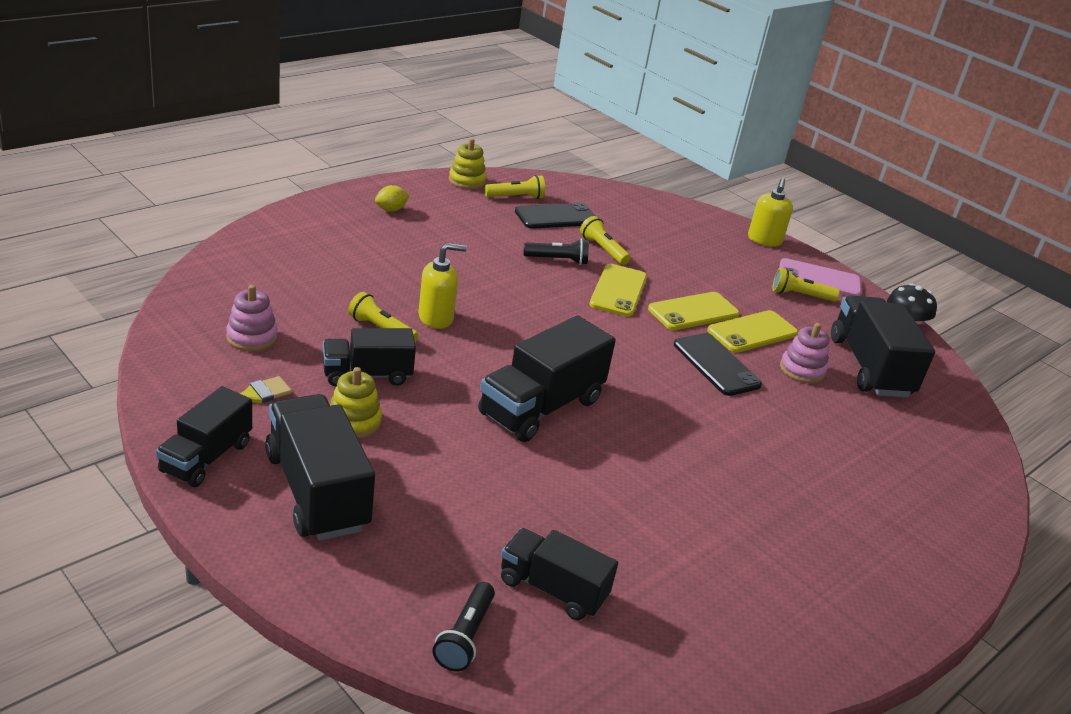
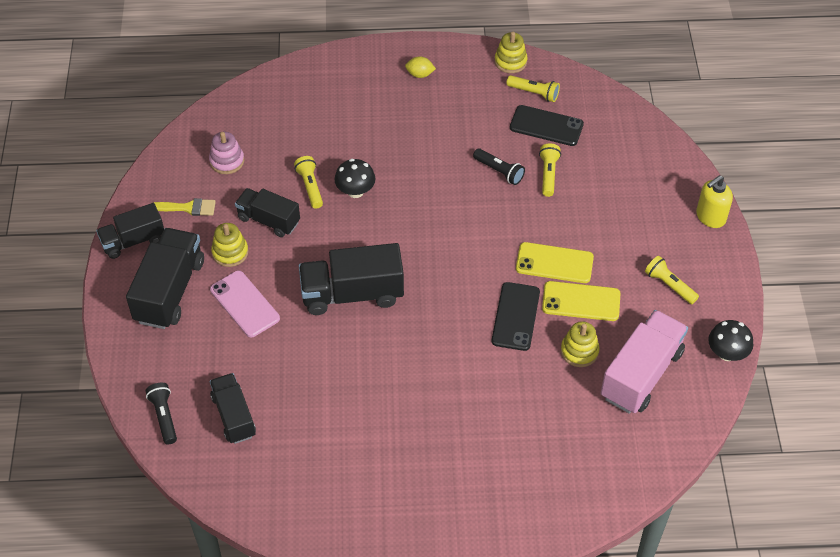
camera: 45 degrees right, 20 degrees up
yellow soap dispenser [418,243,467,329] -> black mushroom [334,159,375,198]
black flashlight [433,582,495,672] -> black flashlight turned 105 degrees clockwise [145,383,177,444]
yellow phone [589,264,647,317] -> none
pink phone [779,258,861,296] -> pink phone moved to [210,270,280,338]
pink stacking toy [780,323,829,384] -> yellow stacking toy [561,321,600,367]
black truck [831,296,935,397] -> pink truck [601,310,688,414]

